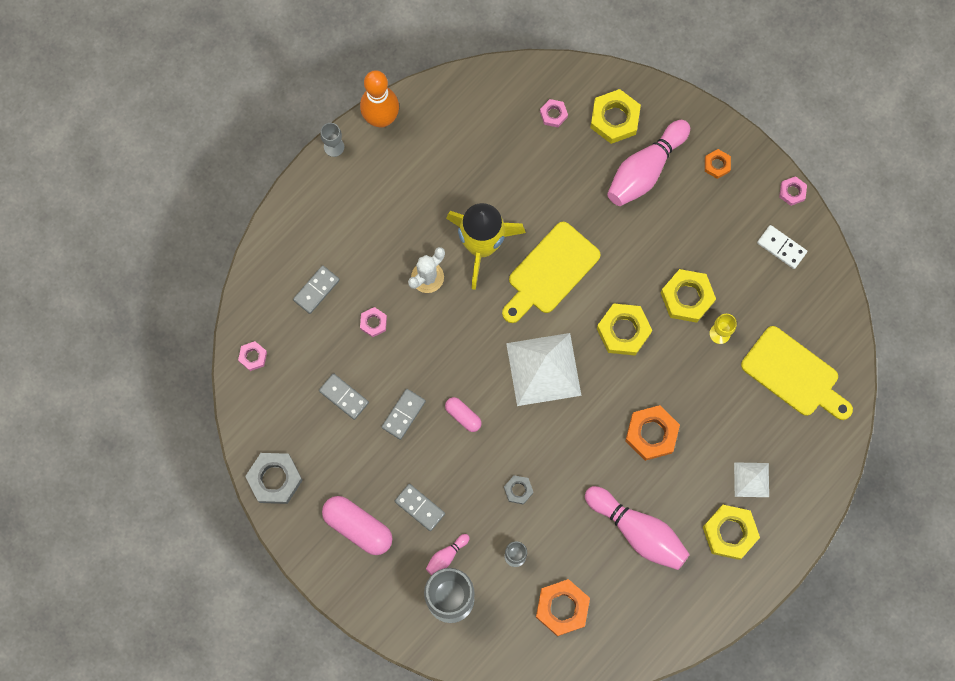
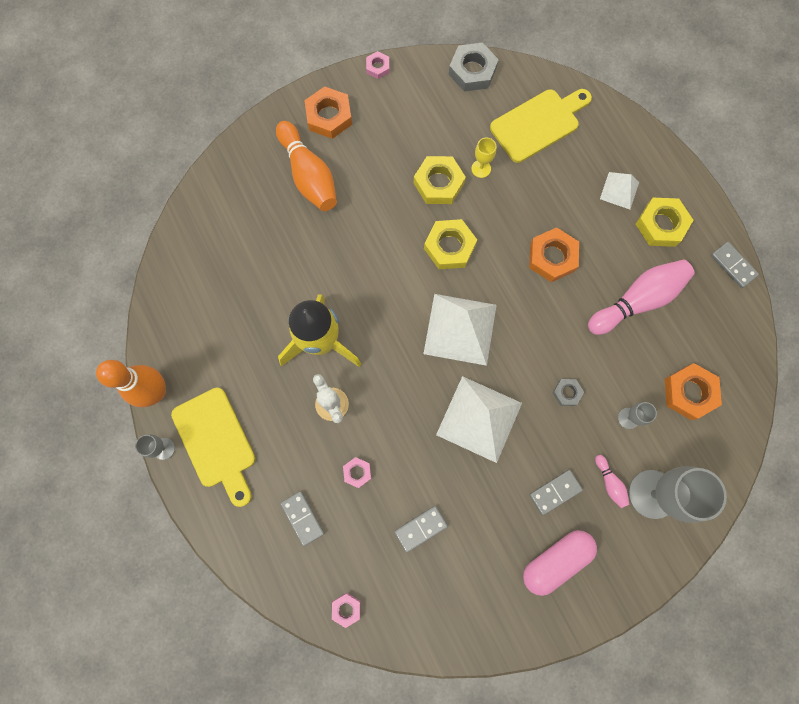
camera: 70 degrees left, 0 degrees up
grey nut [245,453,303,504] -> grey nut moved to [449,42,499,92]
grey domino [382,389,426,440] -> grey domino moved to [711,242,759,288]
pink capsule [445,397,482,432] -> white pyramid [436,376,522,463]
yellow cutting board [502,222,601,323] -> yellow cutting board moved to [171,387,255,507]
pink nut [540,99,568,127] -> none
yellow nut [590,89,641,144] -> none
pink bowling pin [607,120,690,206] -> orange bowling pin [276,121,337,211]
orange nut [705,149,731,179] -> orange nut [304,86,352,139], size x1.86
white domino [757,225,807,269] -> none

